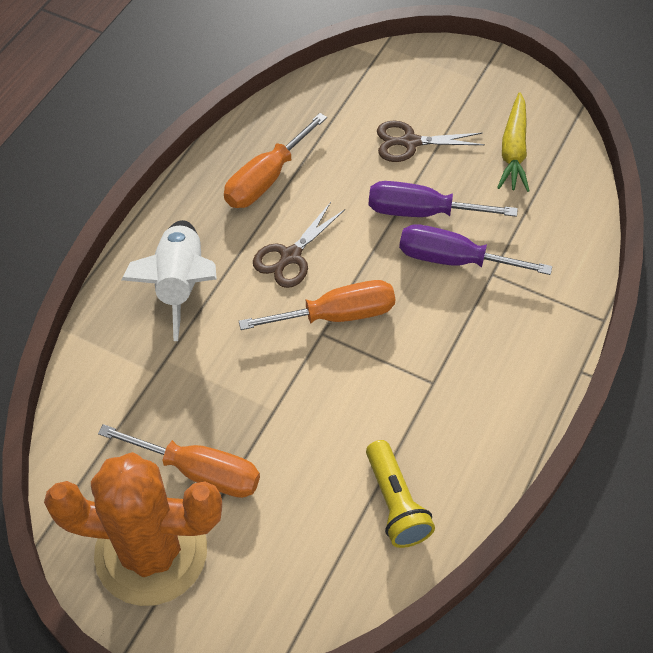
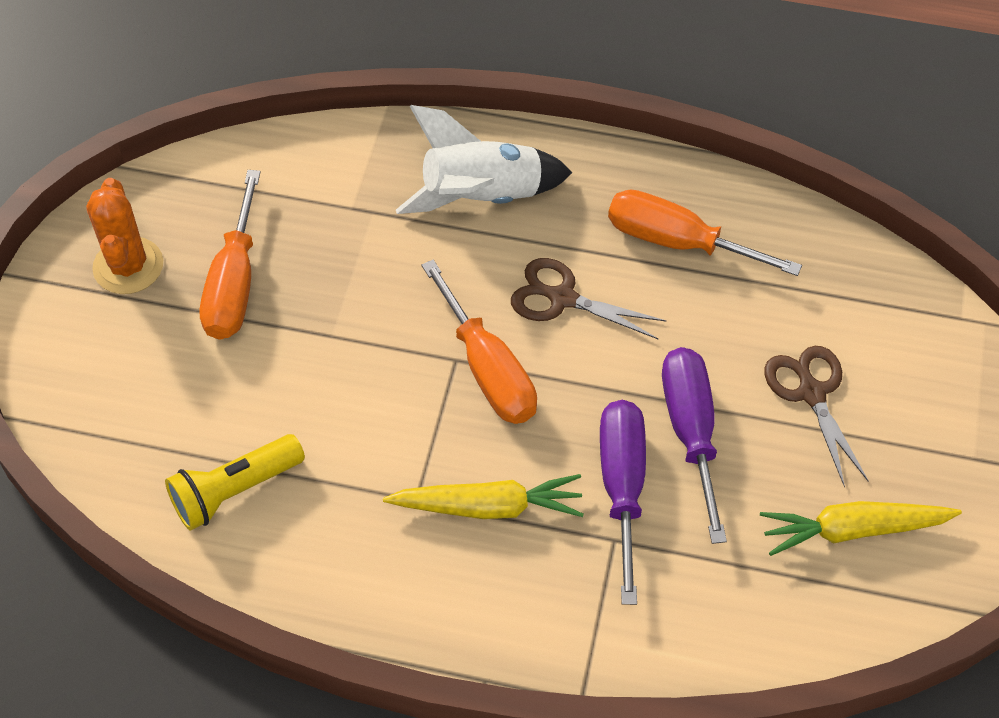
camera: 75 degrees right, 0 degrees up
orange cactus [44,452,222,606] -> orange cactus [86,178,163,294], size x0.56
none -> yellow carrot [383,474,584,519]

